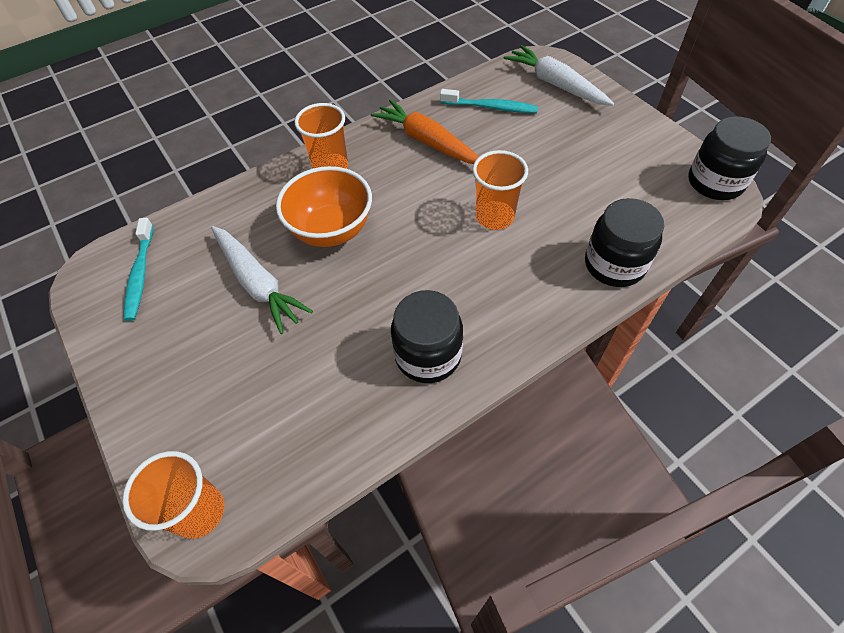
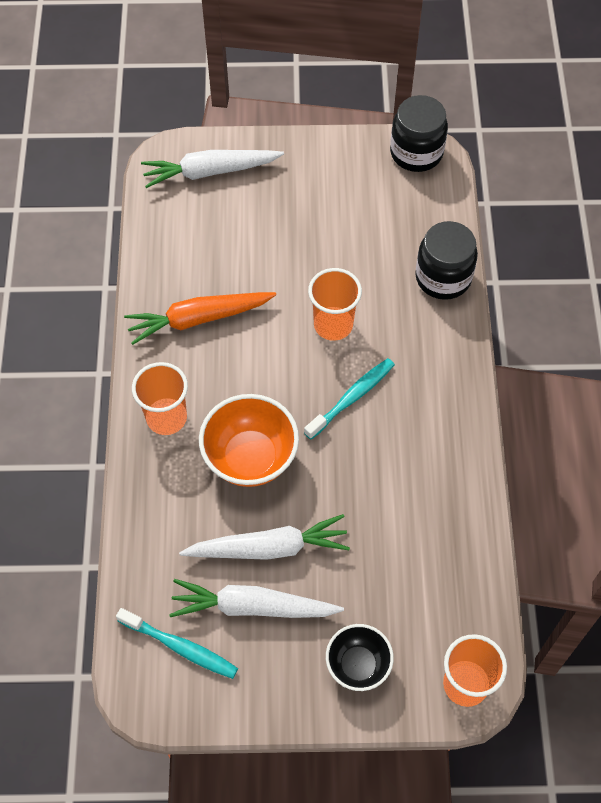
camera: 60 degrees left, 5 degrees up
black jar [391,290,463,383] -> none
turquoise toothbrush [440,89,538,113] -> turquoise toothbrush moved to [304,358,395,440]
none -> white carrot [169,579,344,618]
none -> black bowl [326,624,394,691]

